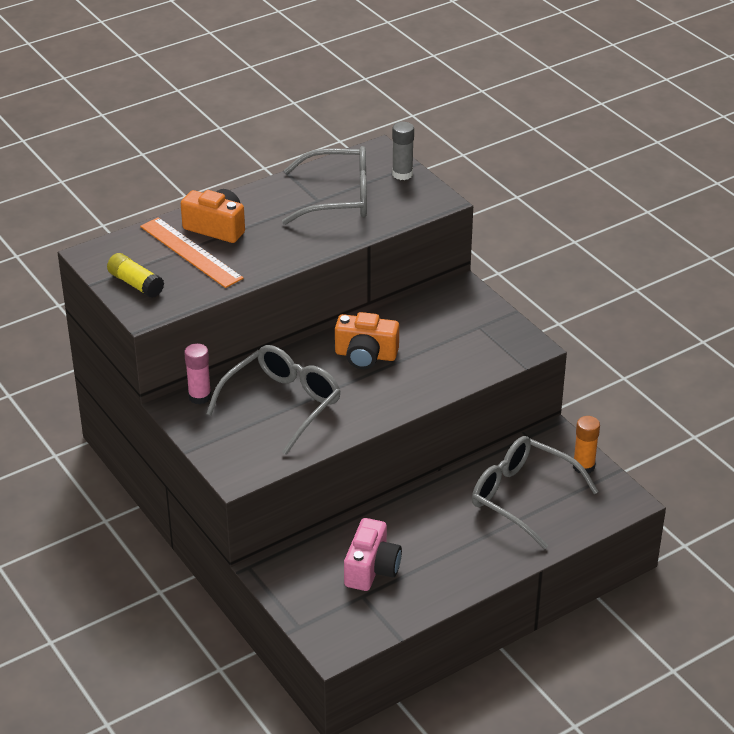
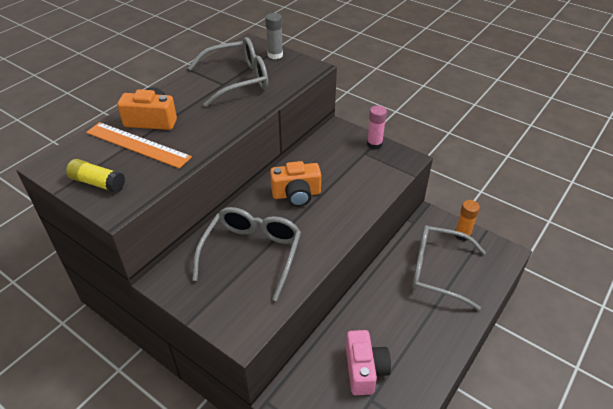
camera: 20 degrees left, 5 degrees up
pink glue stick [184,343,212,404] -> pink glue stick moved to [367,105,387,150]

